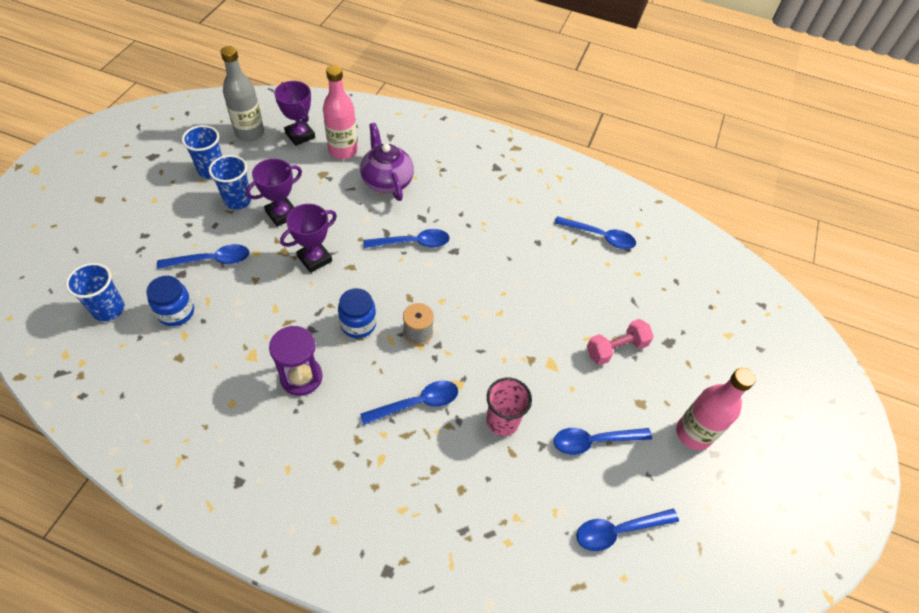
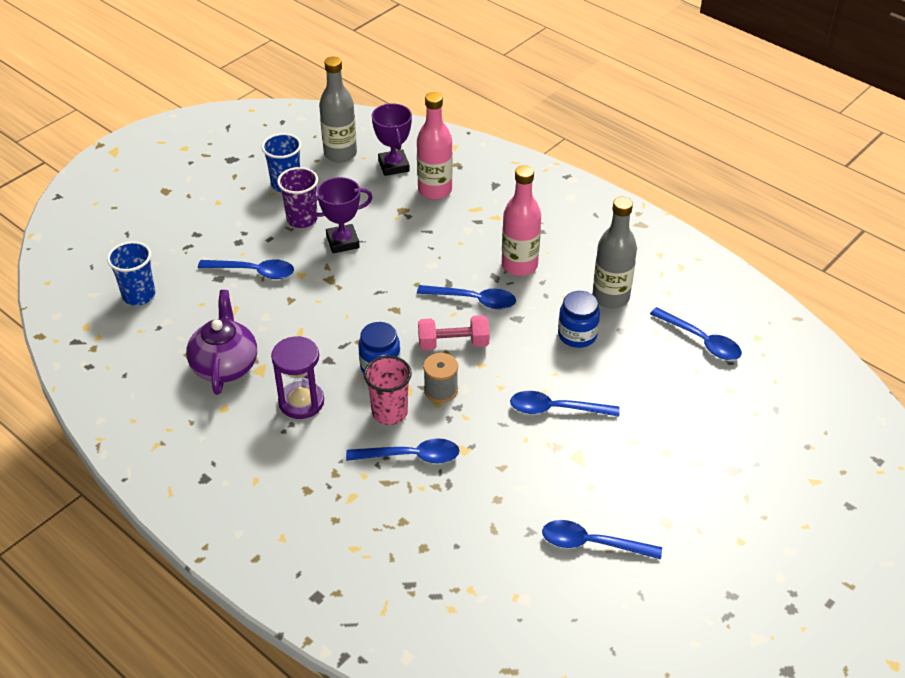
camera: 25 degrees right, 10 degrees down
blue jar [146,276,194,326] -> blue jar moved to [558,291,600,348]
blue cup [209,155,252,210] -> purple cup [277,167,318,228]
purple trophy [280,204,337,273] -> none
purple teapot [360,123,414,201] -> purple teapot moved to [186,290,257,395]
pink cup [486,378,532,436] -> pink cup moved to [364,356,412,425]
blue spoon [576,509,679,551] -> blue spoon moved to [510,391,620,417]
pink dumbbell [587,319,654,365] -> pink dumbbell moved to [418,315,490,350]
pink bottle [676,368,756,450] -> pink bottle moved to [502,165,541,276]
none -> grey bottle [593,197,637,308]

